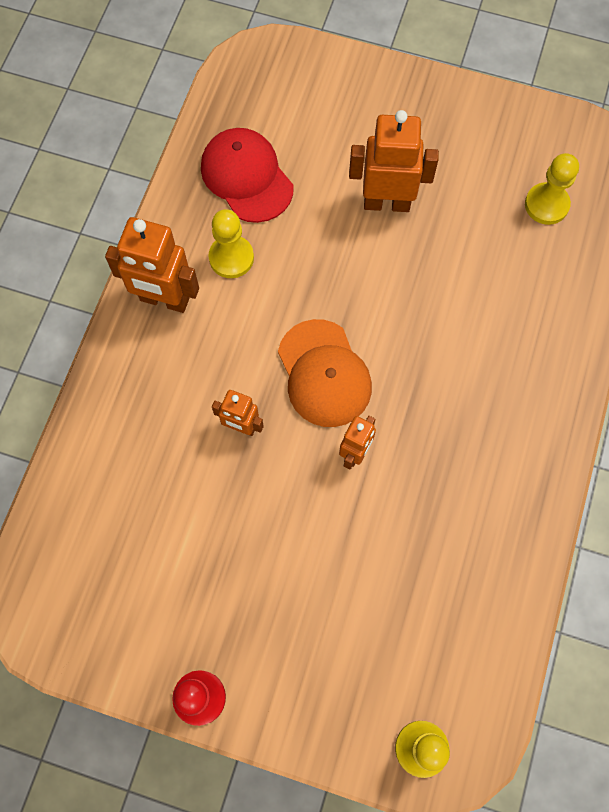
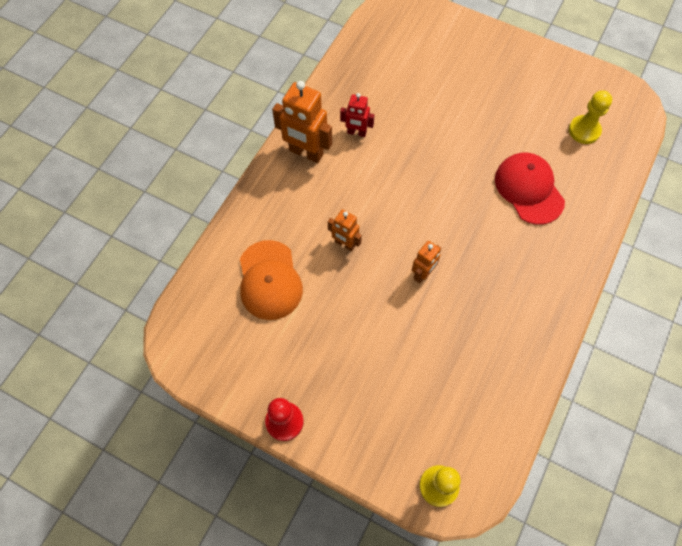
camera: 10 degrees right, 5 degrees down
red cap [201,128,294,223] -> red cap moved to [495,153,565,225]
yellow pawn [209,209,254,278] -> red robot [340,93,374,137]
orange cap [278,319,372,427] -> orange cap moved to [240,240,303,320]
orange robot [349,110,439,212] -> none

